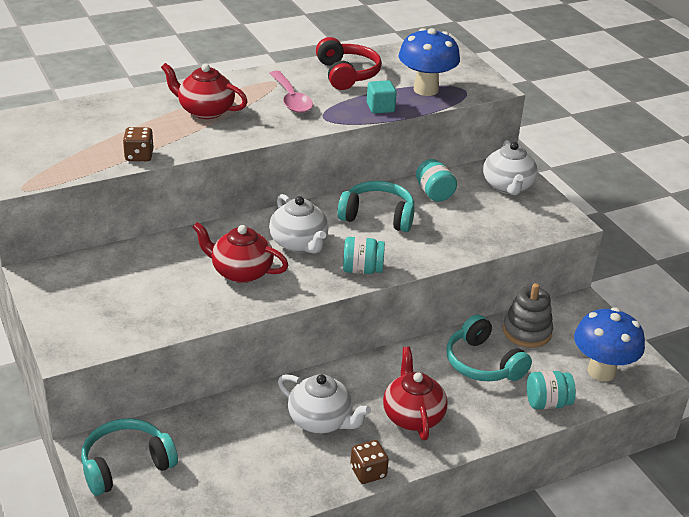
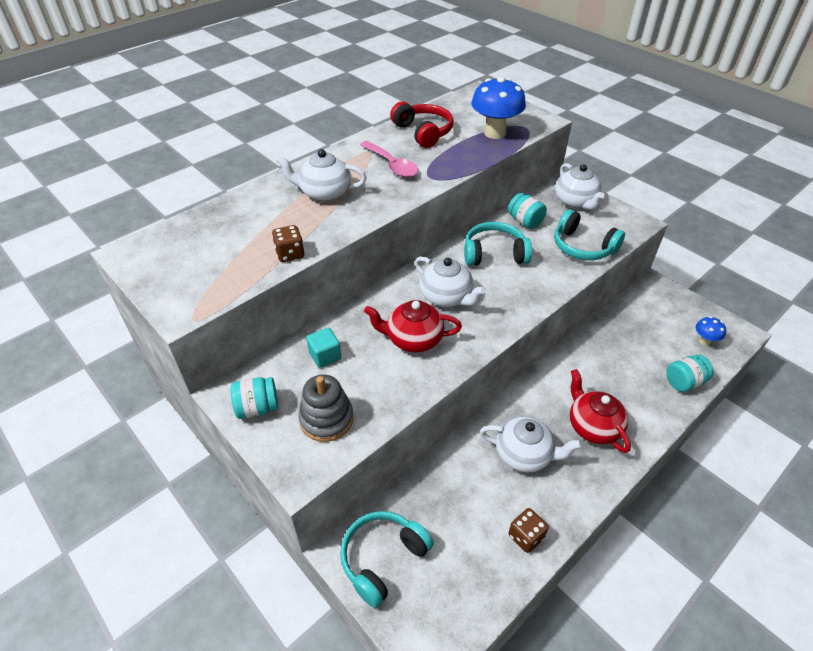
camera: 15 degrees left, 10 degrees up
red teapot [161,63,248,119] -> white teapot [276,149,367,202]
turquoise jar [343,237,385,274] -> turquoise jar moved to [231,377,278,419]
brown dice [350,440,389,484] -> brown dice moved to [509,508,549,553]
turquoise cube [367,80,397,114] -> turquoise cube moved to [306,328,341,368]
turquoise headphones [446,314,532,381] -> turquoise headphones moved to [554,209,625,260]
grey stacking toy [503,283,553,348] -> grey stacking toy moved to [298,375,354,442]
blue mushroom [574,308,645,382] -> blue mushroom [696,316,726,346], size x0.50

